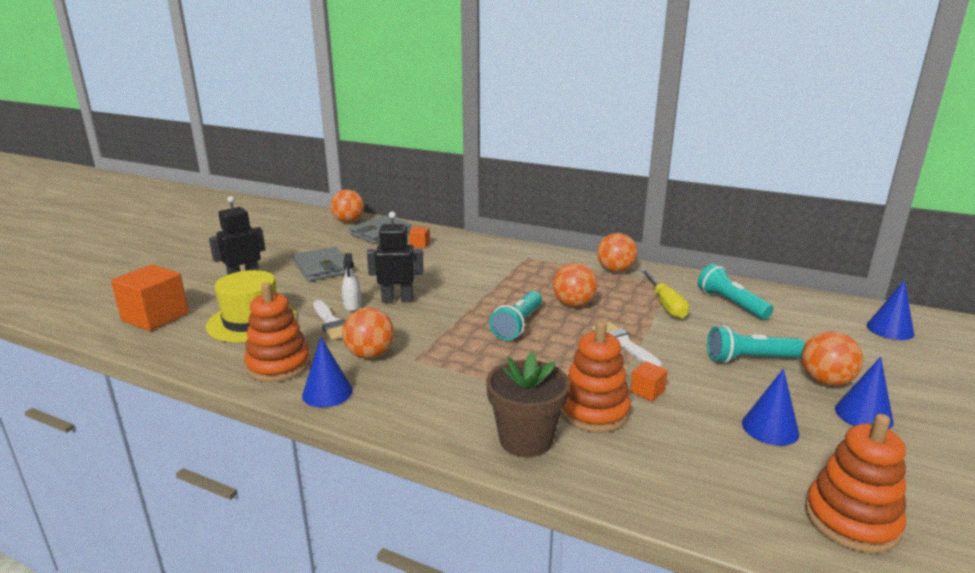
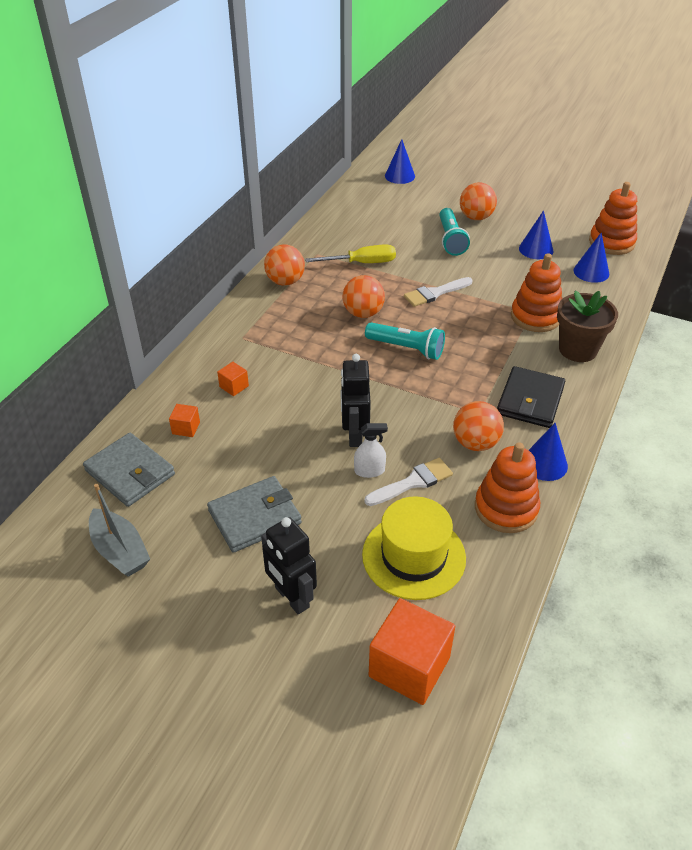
camera: 90 degrees left, 20 degrees up
orange ball [330,189,364,223] -> none
orange cube [630,361,668,402] -> orange cube moved to [217,362,249,396]
turquoise flashlight [698,264,774,319] -> none
blue cone [835,357,893,429] -> blue cone moved to [573,233,609,283]
none -> grey boat [89,484,150,577]
none -> black wallet [497,366,565,428]

